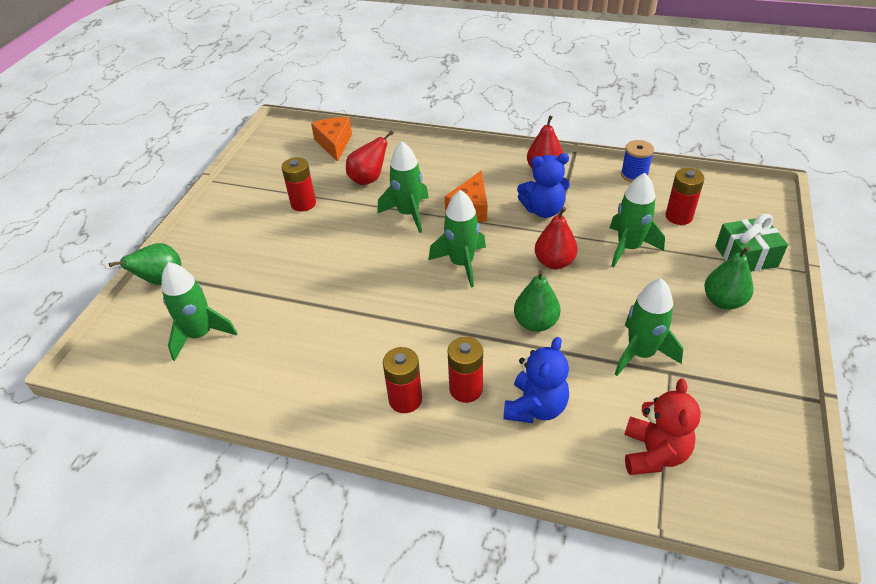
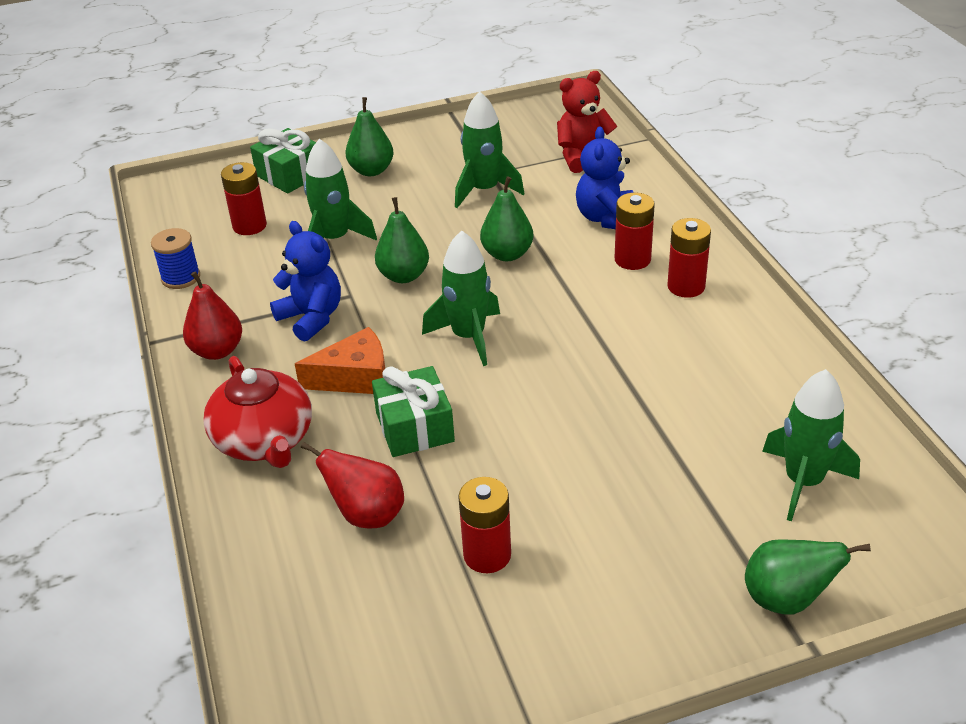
camera: 125 degrees left, 5 degrees down
orange cheese [311,117,352,162] -> none
green rocket [377,141,429,233] -> green gift [372,366,455,457]
blue teddy bear [503,337,569,423] -> blue teddy bear turned 75 degrees counterclockwise [576,126,634,229]
red pear [535,207,578,269] -> green pear [375,197,429,283]
none -> red teapot [203,356,312,468]

